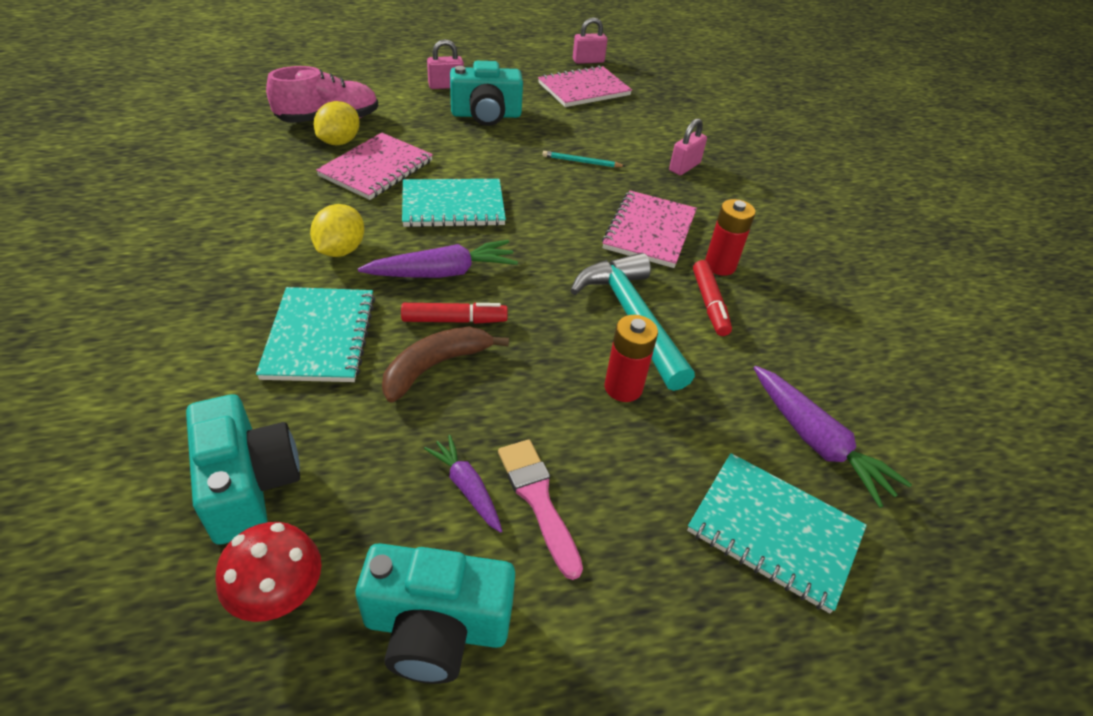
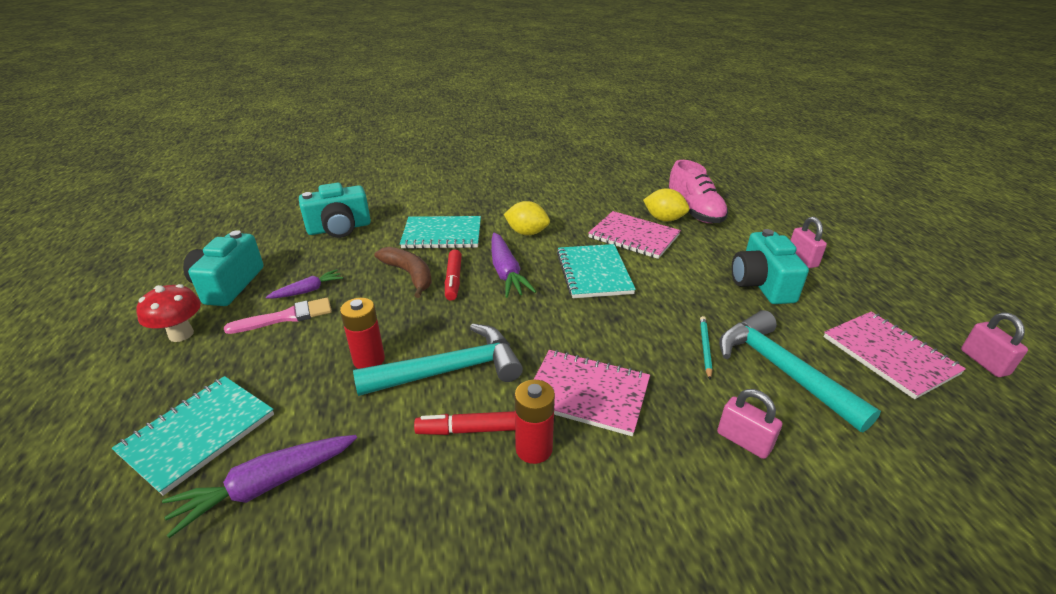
camera: 95 degrees right, 10 degrees down
red mushroom [216,522,322,622] -> red mushroom moved to [136,284,201,342]
none -> turquoise hammer [719,310,881,432]

